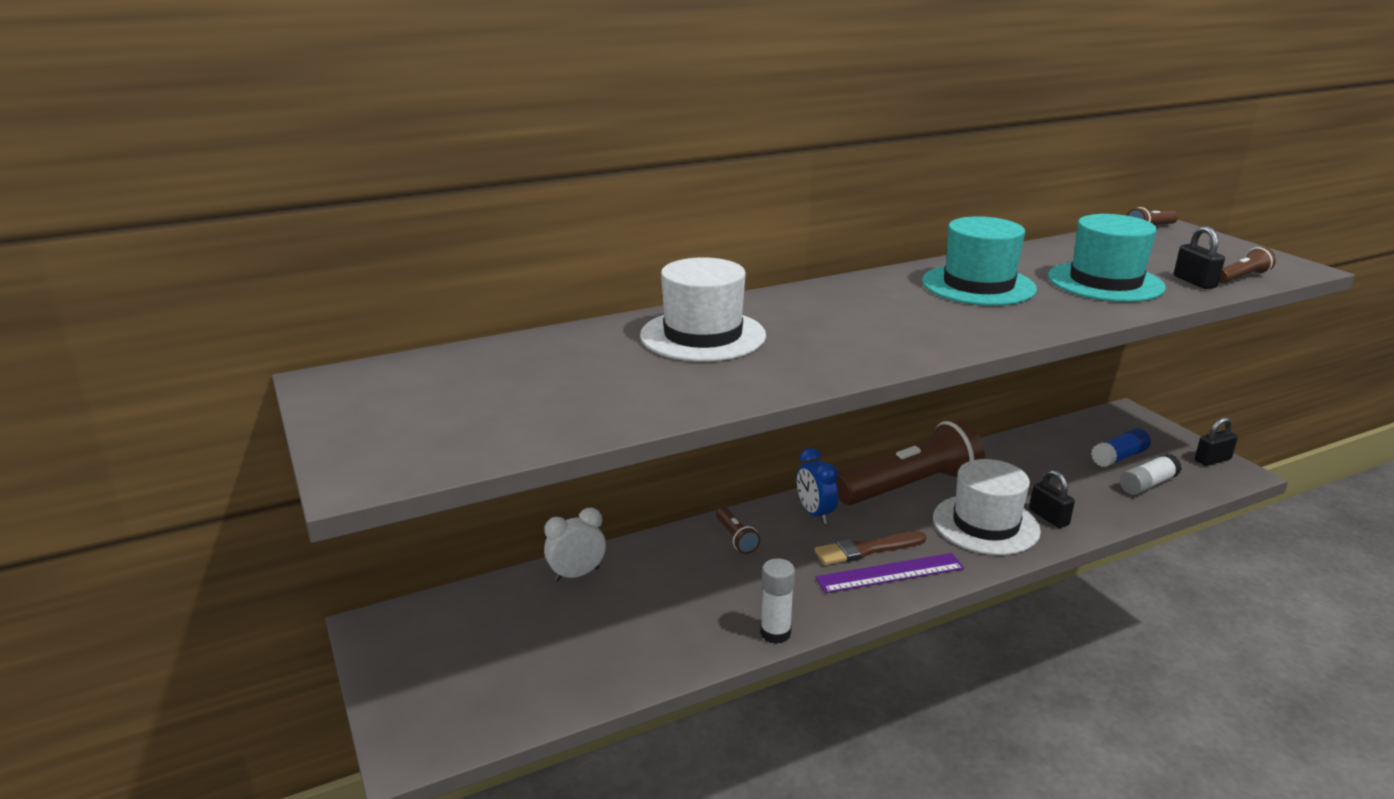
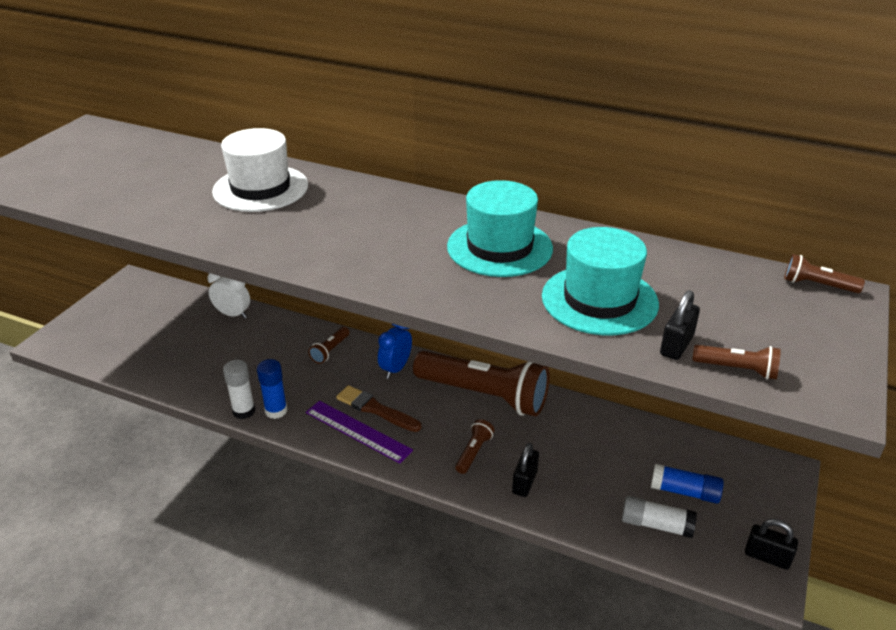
camera: 50 degrees right, 10 degrees up
white hat [933,459,1041,555] -> brown flashlight [455,419,495,474]
none -> blue glue stick [257,359,287,419]

